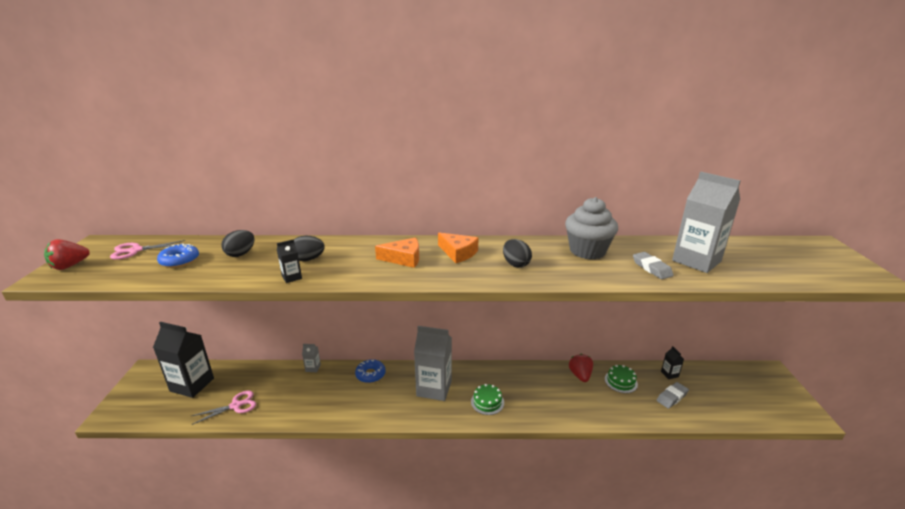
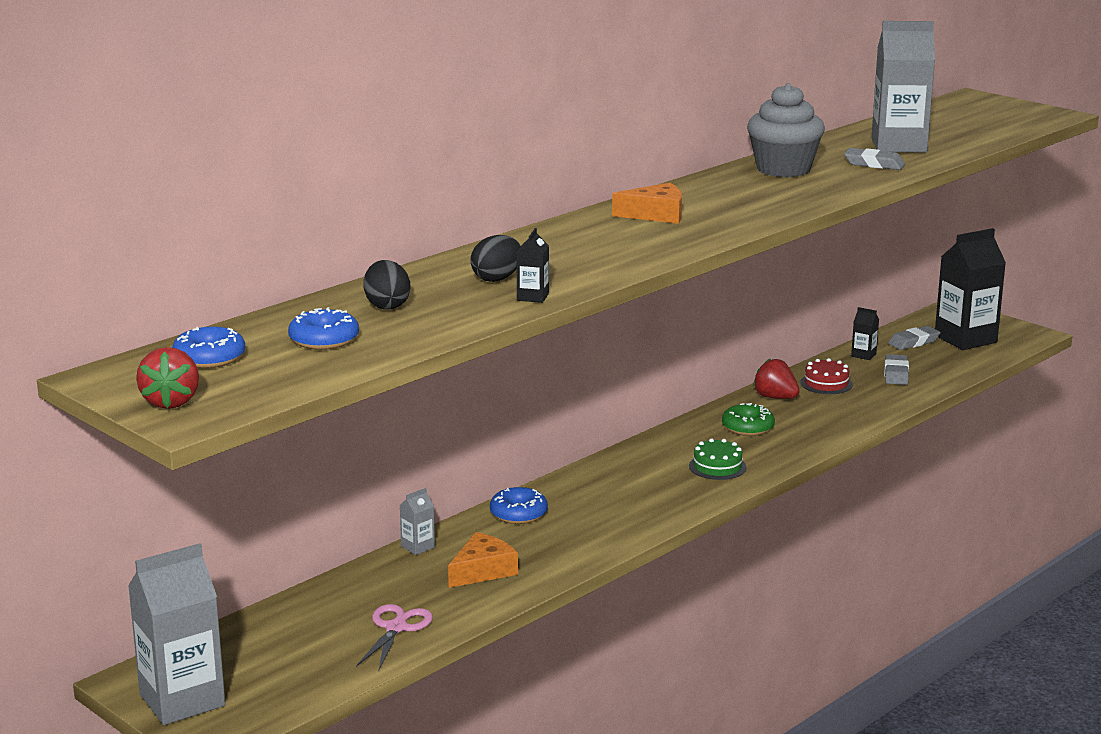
camera: 45 degrees left, 5 degrees down
pink scissors [110,240,185,260] -> blue donut [172,327,245,368]
black carton [153,322,214,398] -> black carton moved to [935,228,1006,350]
orange cheese [375,238,419,268] -> orange cheese moved to [448,532,518,588]
grey carton [414,326,452,401] -> grey carton moved to [128,543,225,725]
black egg [503,239,532,268] -> none
green cake [605,365,638,393] -> red cake [800,358,853,394]
none -> green donut [722,403,775,436]
none -> grey eraser [888,326,941,350]

